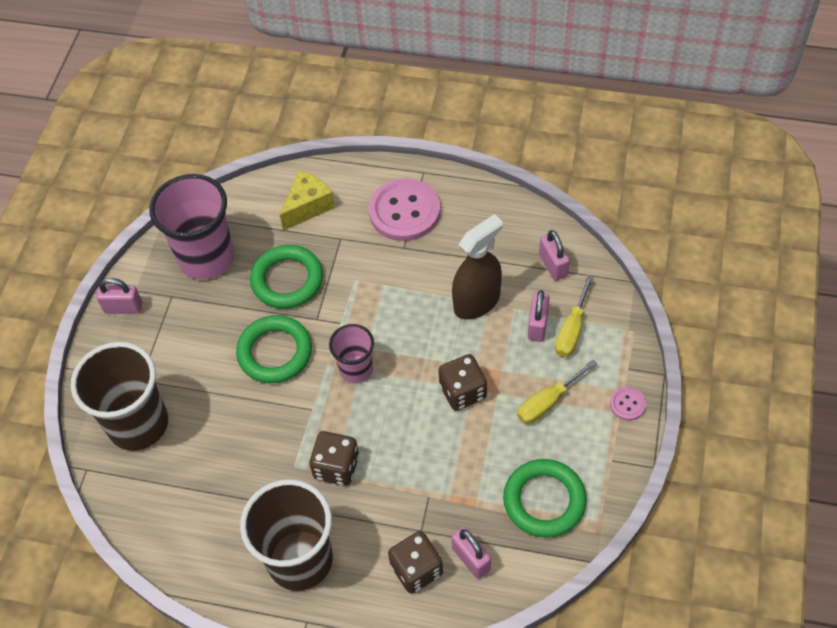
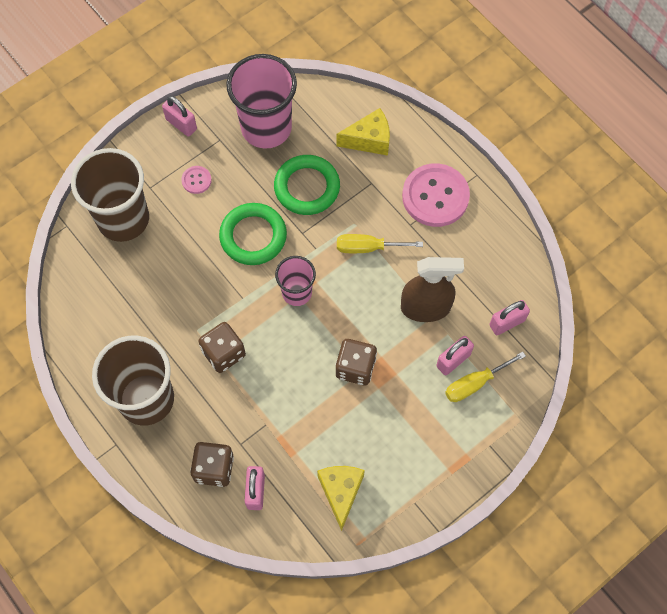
camera: 35 degrees right, 10 degrees up
green ring [503,459,587,538] -> yellow cheese [317,466,365,531]
yellow screwdriver [517,359,598,424] -> yellow screwdriver moved to [337,234,423,253]
pink padlock [539,230,570,281] -> pink padlock turned 45 degrees clockwise [489,300,530,335]
pink button [610,387,646,421] -> pink button moved to [181,166,212,194]

